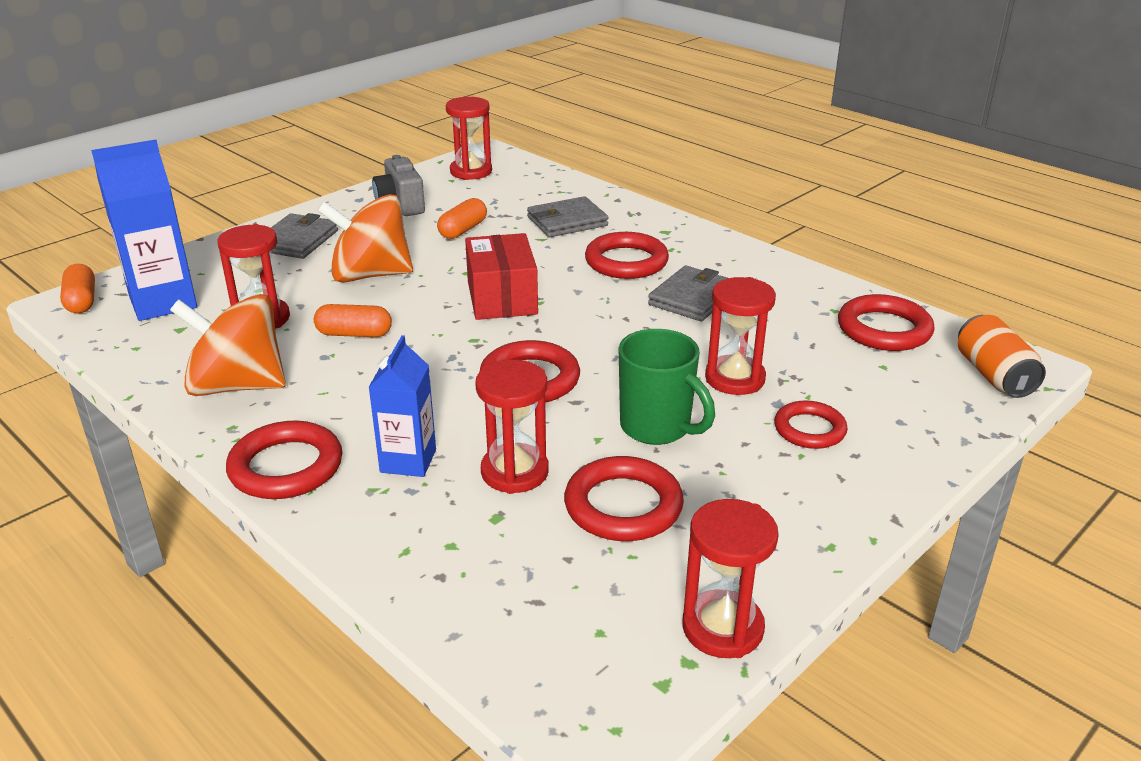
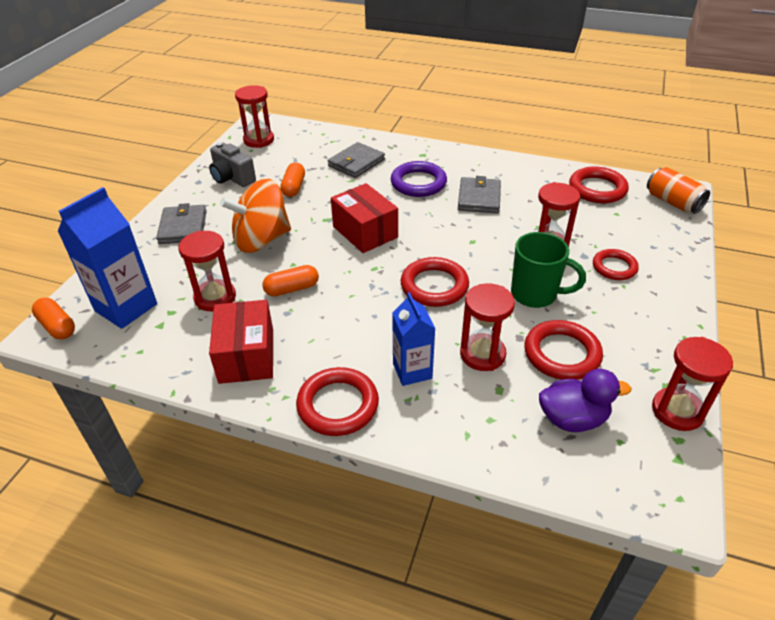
camera: 25 degrees left, 10 degrees up
orange spinning top [170,294,286,396] -> red box [209,300,273,384]
red ring [585,232,669,279] -> purple ring [391,161,447,197]
none -> purple duck [539,369,631,432]

